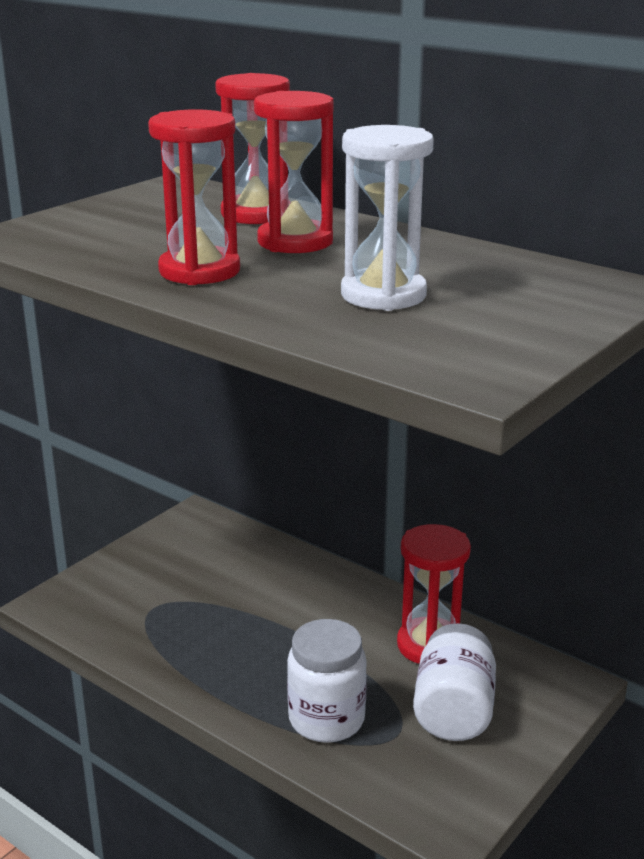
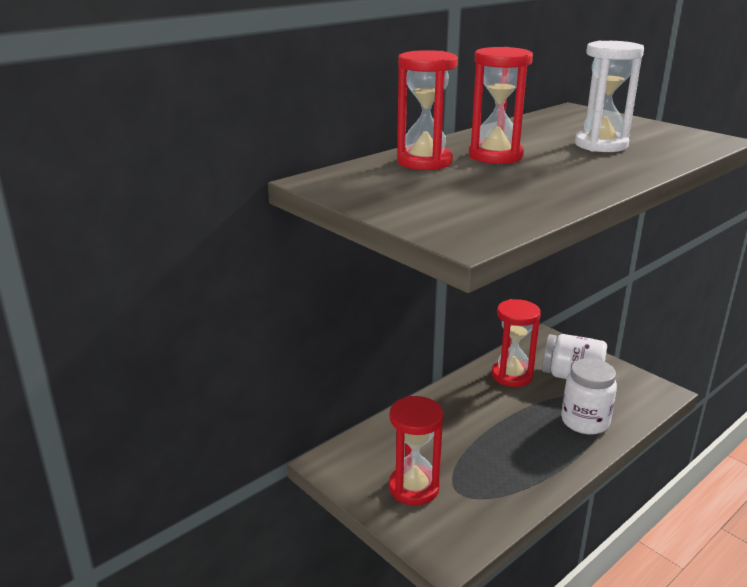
camera: 80 degrees left, 0 degrees up
red hourglass [148,109,240,285] -> red hourglass moved to [389,396,444,505]

